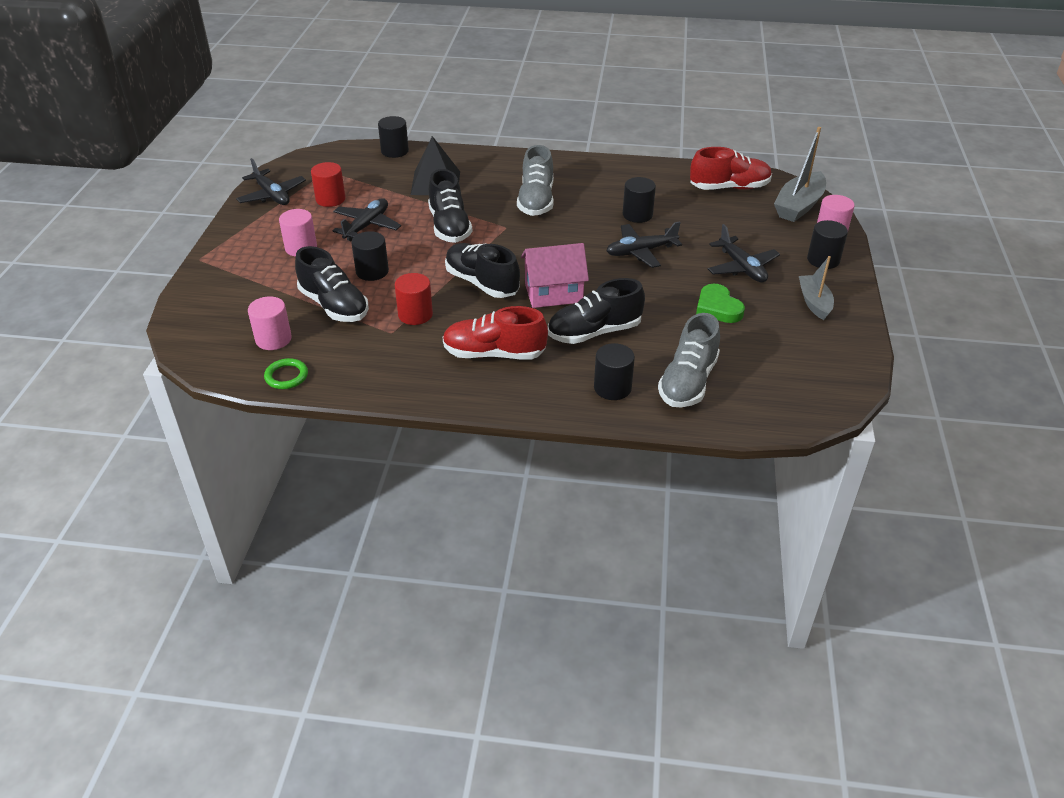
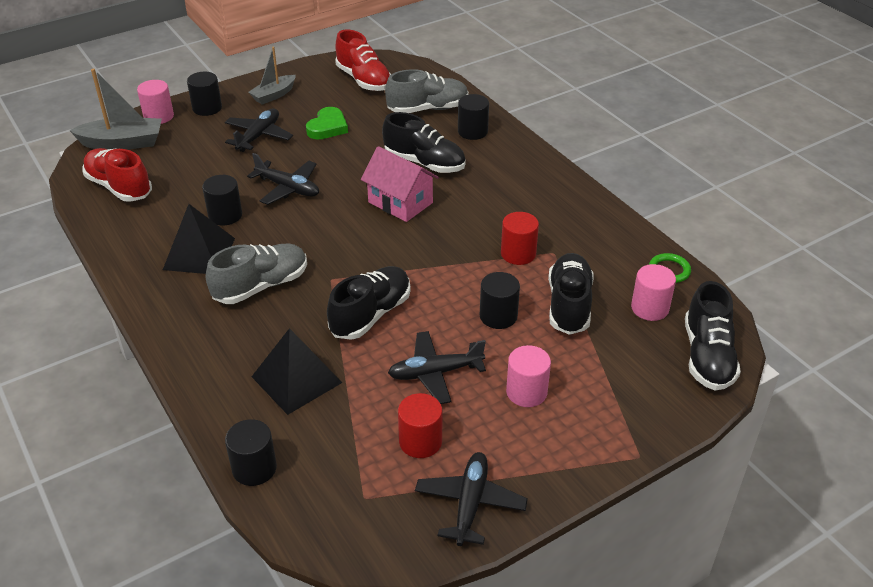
camera: 130 degrees left, 0 degrees up
red shoe [443,306,548,360] -> red shoe moved to [335,30,391,91]
black shoe [445,243,520,298] -> black shoe moved to [685,281,741,391]
none -> black pyramid [163,204,235,274]

